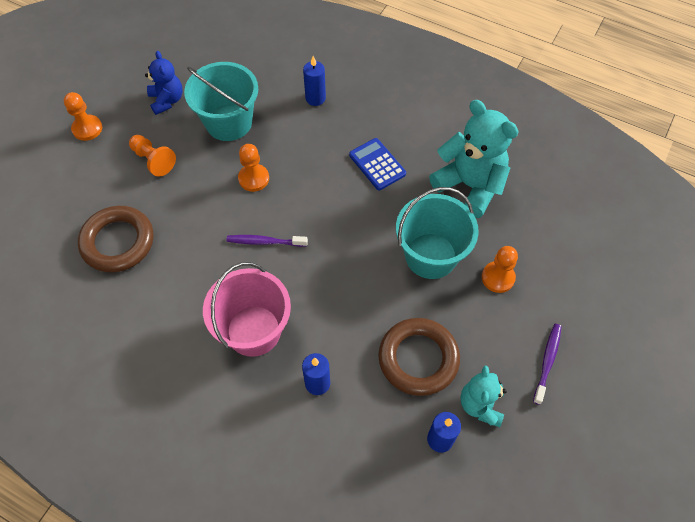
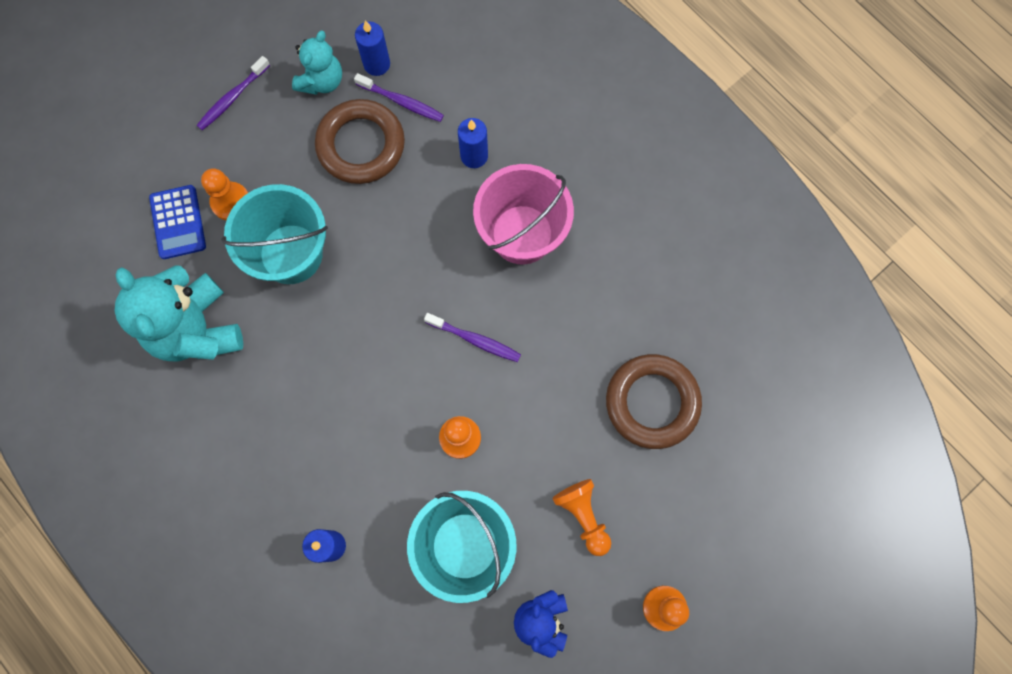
camera: 160 degrees left, 15 degrees up
blue calculator [349,138,406,190] -> blue calculator moved to [149,185,206,259]
none -> purple toothbrush [354,73,444,122]

